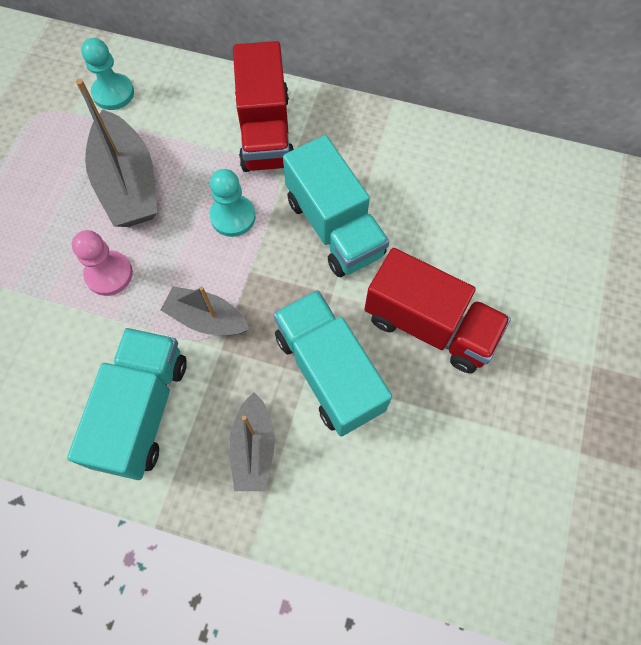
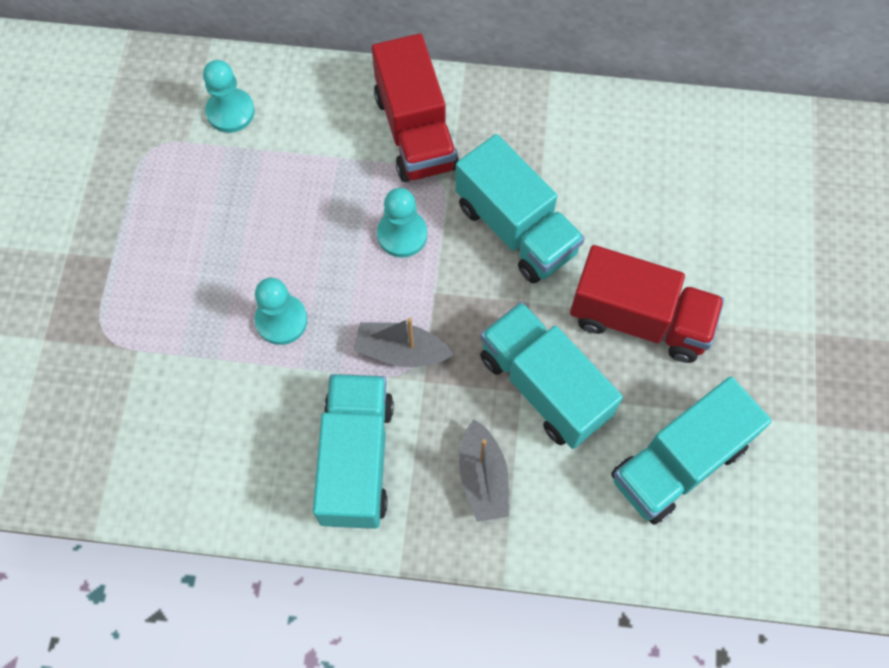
camera: 10 degrees left, 0 degrees up
pink pawn [72,230,133,296] -> turquoise pawn [255,278,308,345]
grey boat [76,79,157,227] -> none
none -> turquoise truck [611,376,772,525]

